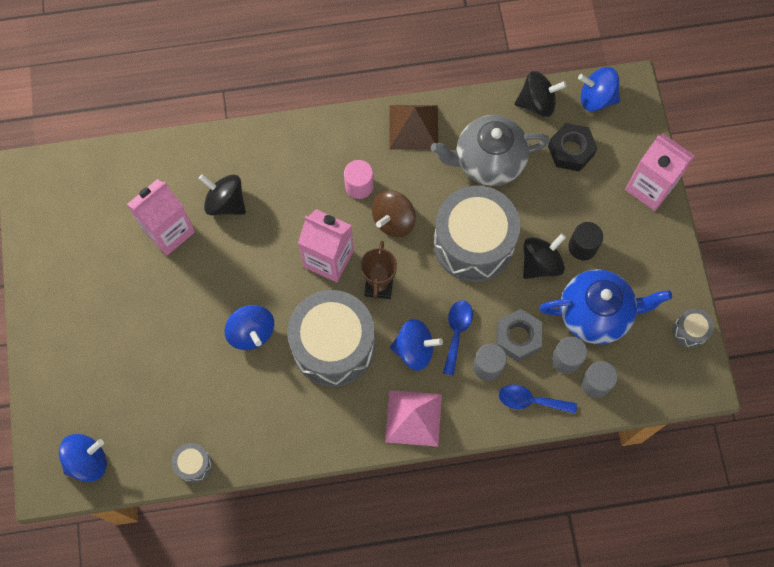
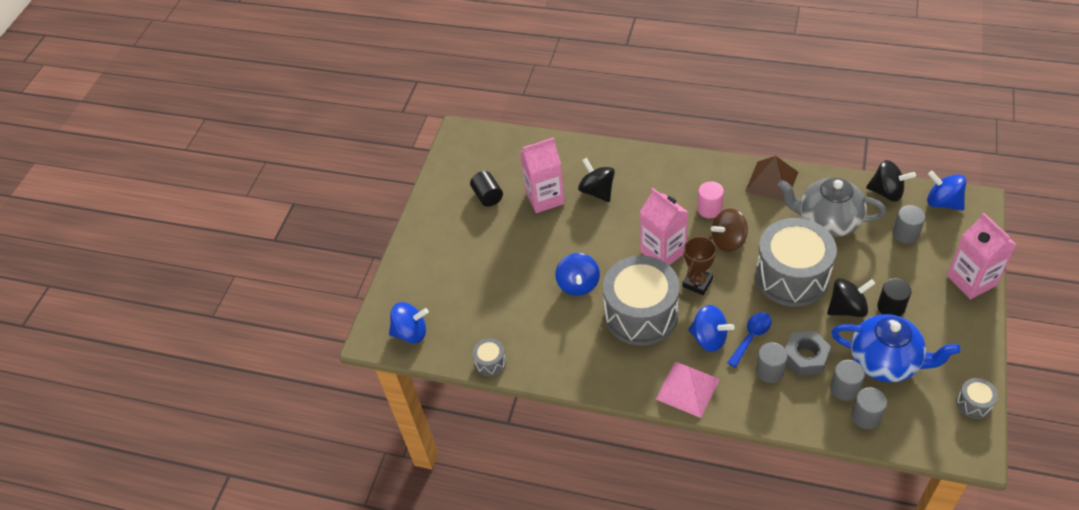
camera: 30 degrees right, 20 degrees down
blue spoon [499,384,577,414] -> none
black nut [548,123,597,172] -> grey cylinder [893,205,925,244]
none -> black cylinder [470,171,503,207]

